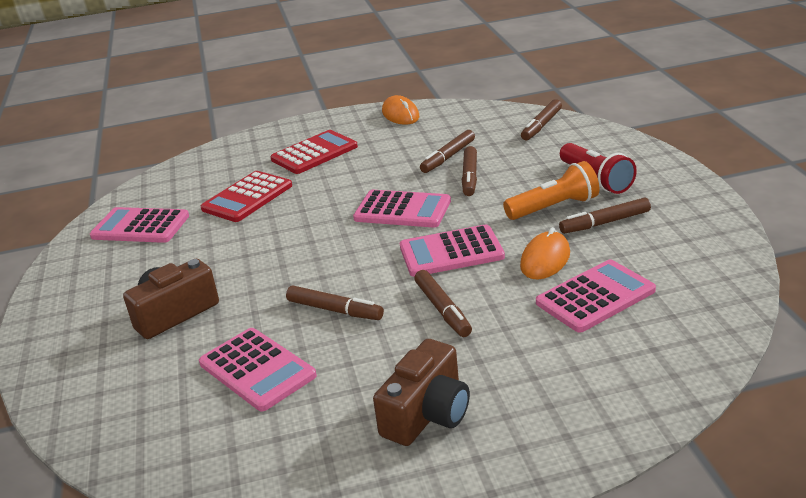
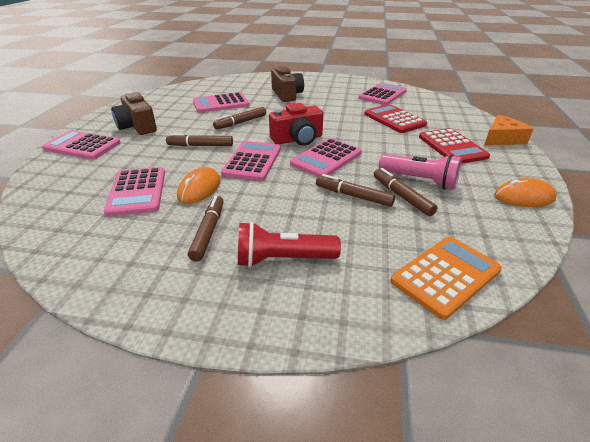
camera: 110 degrees right, 5 degrees up
orange flashlight [503,161,599,220] -> none
orange mouse [520,227,570,279] -> orange mouse turned 60 degrees clockwise [177,167,220,204]
brown marker [521,99,562,140] -> orange calculator [390,237,502,320]
none -> pink calculator [42,130,121,160]
none -> red camera [269,103,323,146]
none -> pink flashlight [379,154,462,190]
none -> orange cheese [484,115,533,146]

